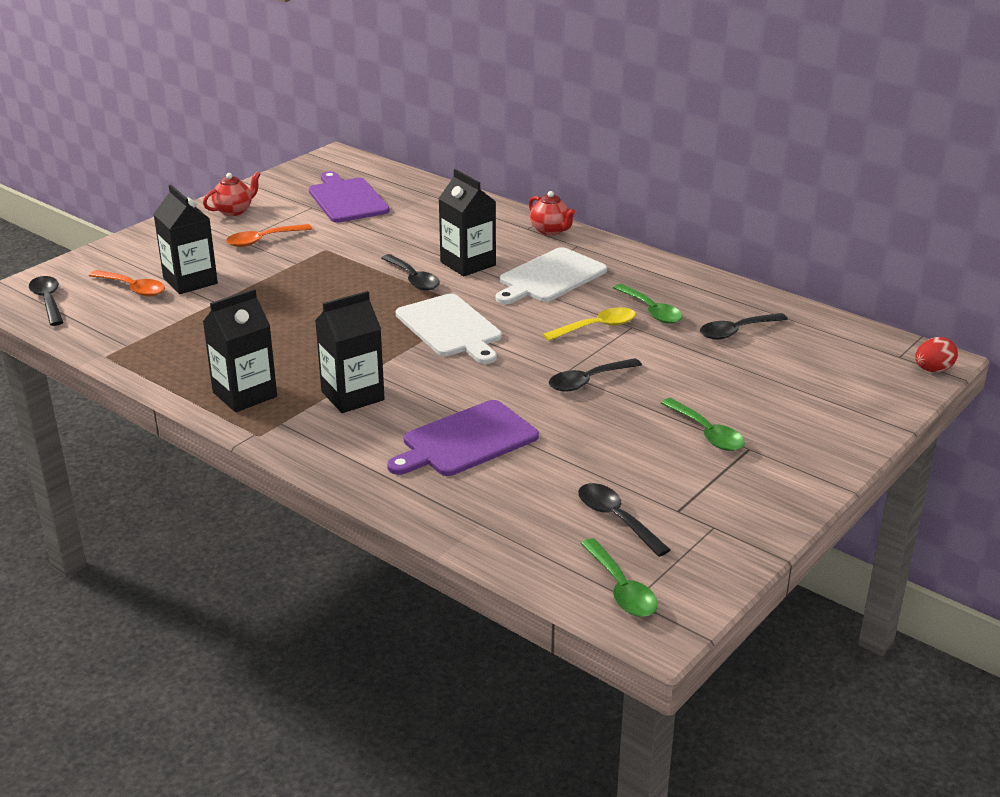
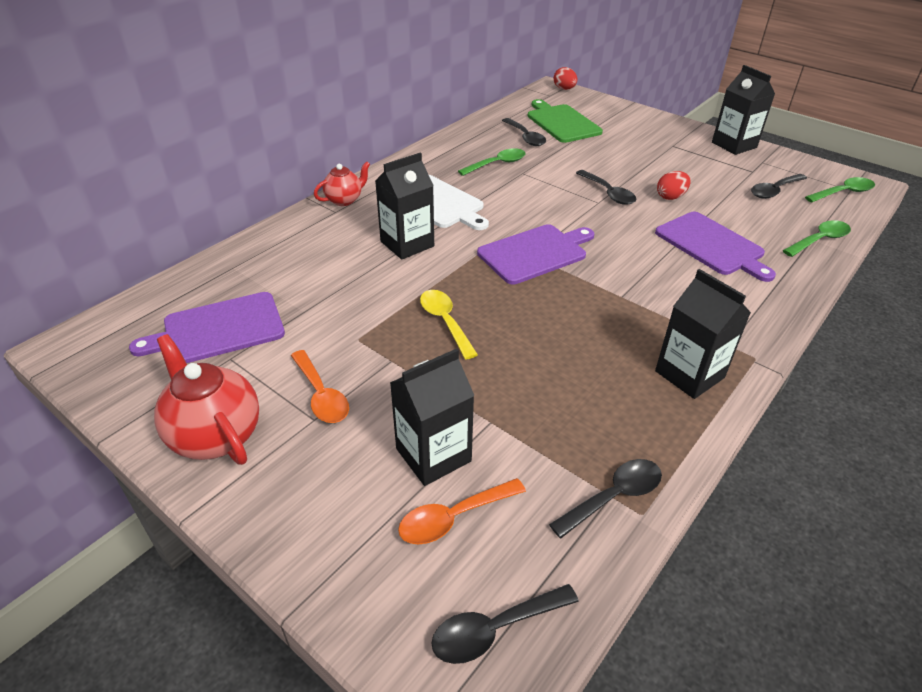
camera: 90 degrees left, 10 degrees up
orange spoon [89,270,165,297] -> orange spoon turned 150 degrees counterclockwise [398,478,526,544]
red teapot [203,172,261,216] -> red teapot [154,334,259,465], size x1.67
black carton [315,291,385,413] -> black carton moved to [712,65,775,155]
black spoon [381,254,440,290] -> black spoon moved to [549,459,662,538]
white cutting board [396,294,502,364] -> purple cutting board [477,224,594,285]
yellow spoon [543,307,636,341] -> yellow spoon moved to [420,290,478,360]
green spoon [661,398,745,451] -> green spoon moved to [783,220,851,257]
none -> green cutting board [528,99,603,143]
none -> red egg [657,171,691,200]

